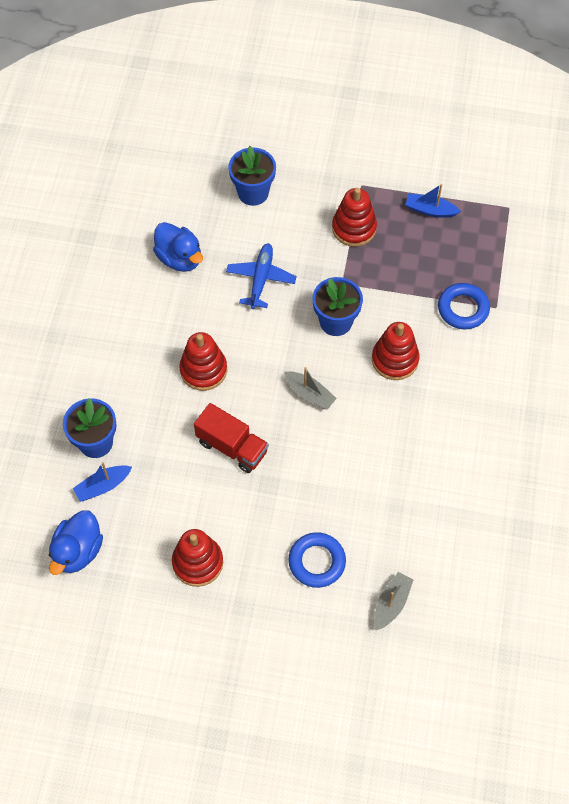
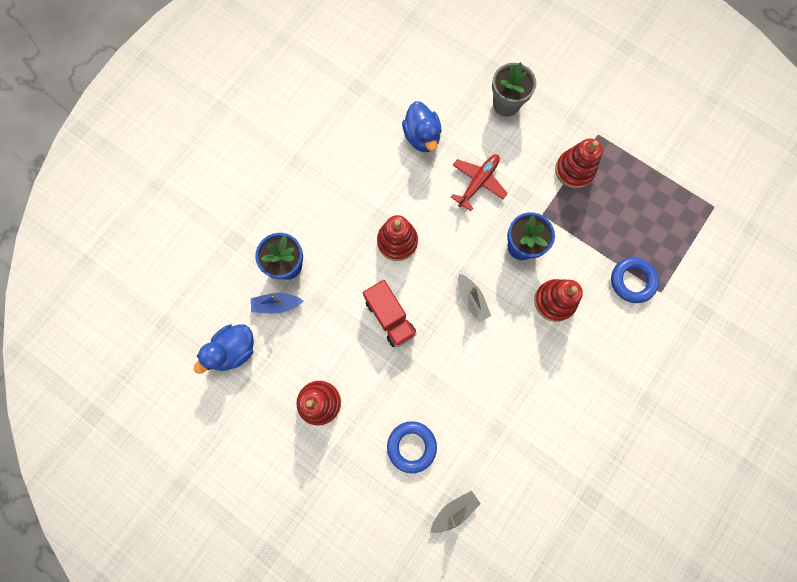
camera: 25 degrees right, 15 degrees up
blue plane [226,243,297,309] -> red plane [451,154,508,211]
blue flower pot [228,146,276,206] -> grey flower pot [492,62,536,117]
blue boat [405,184,461,218] -> none

